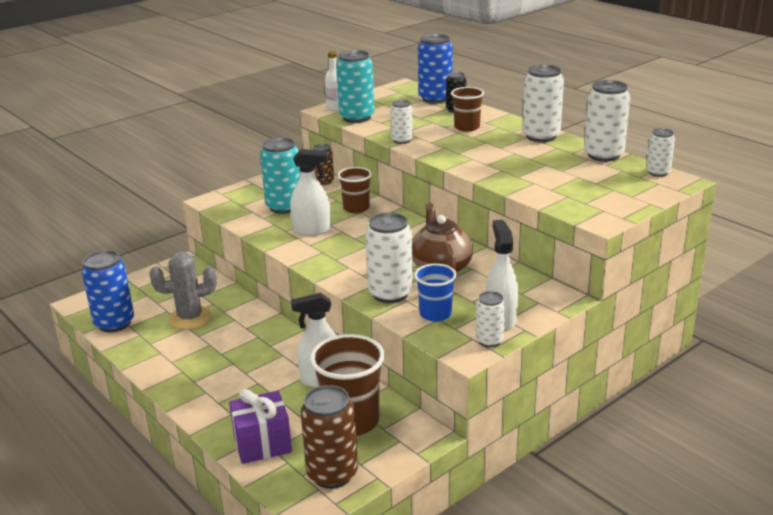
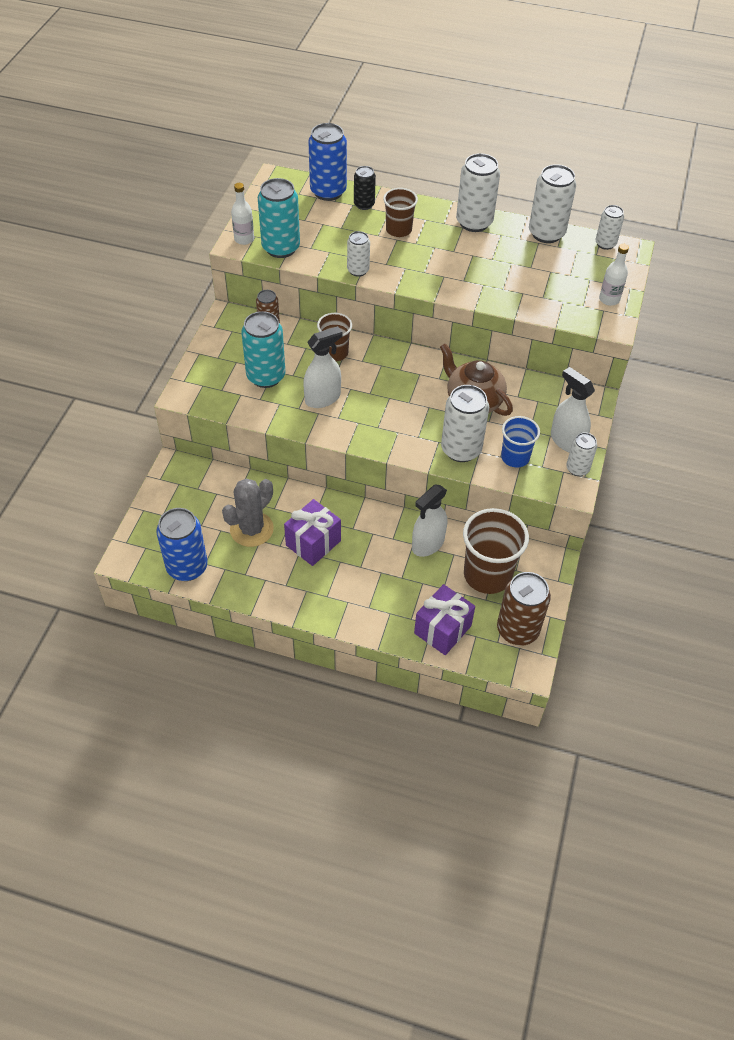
camera: 35 degrees left, 25 degrees up
none -> purple gift [284,499,341,566]
none -> white bottle [599,244,629,306]

